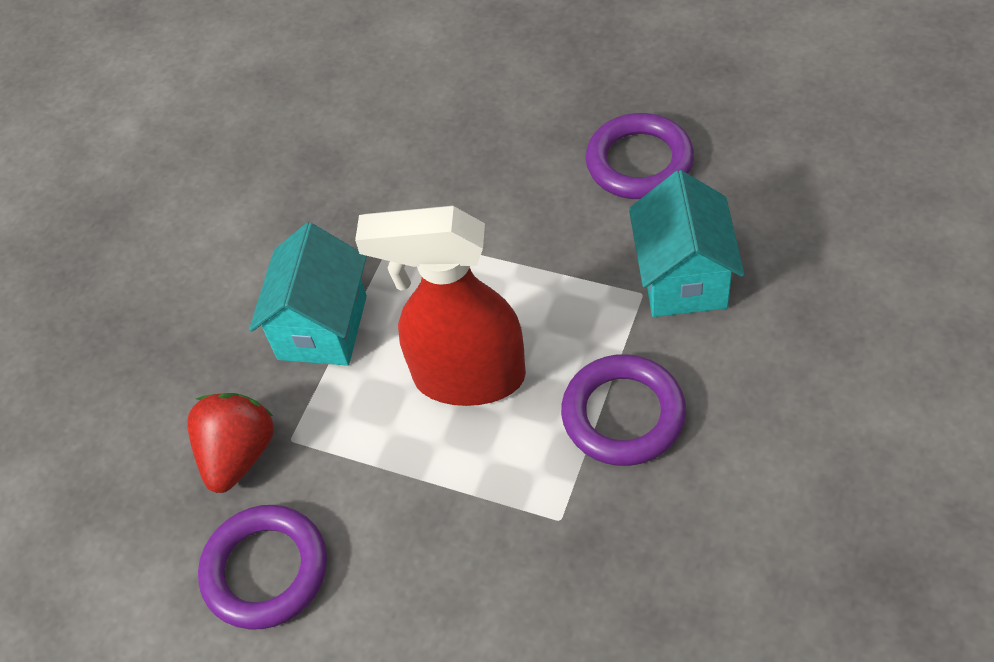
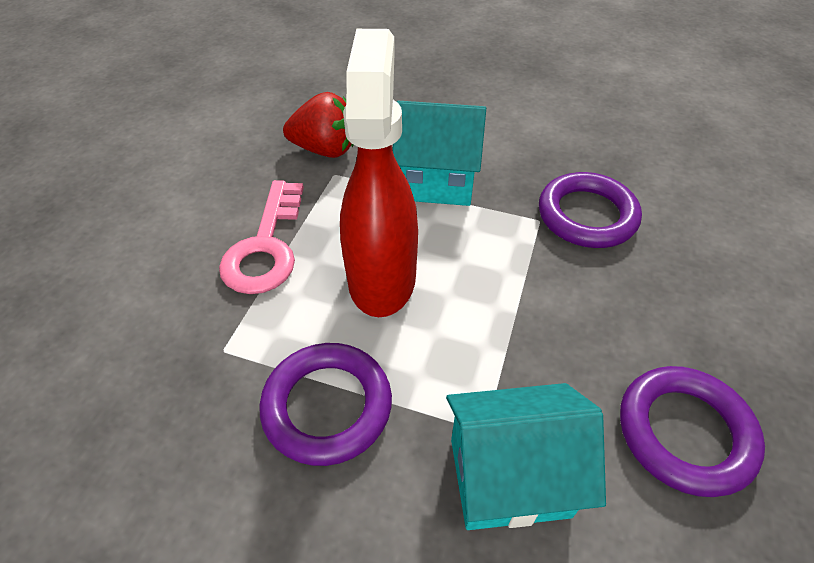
camera: 80 degrees right, 5 degrees down
purple ring [198,505,327,630] -> purple ring moved to [539,172,642,248]
none -> pink key [219,180,304,294]

